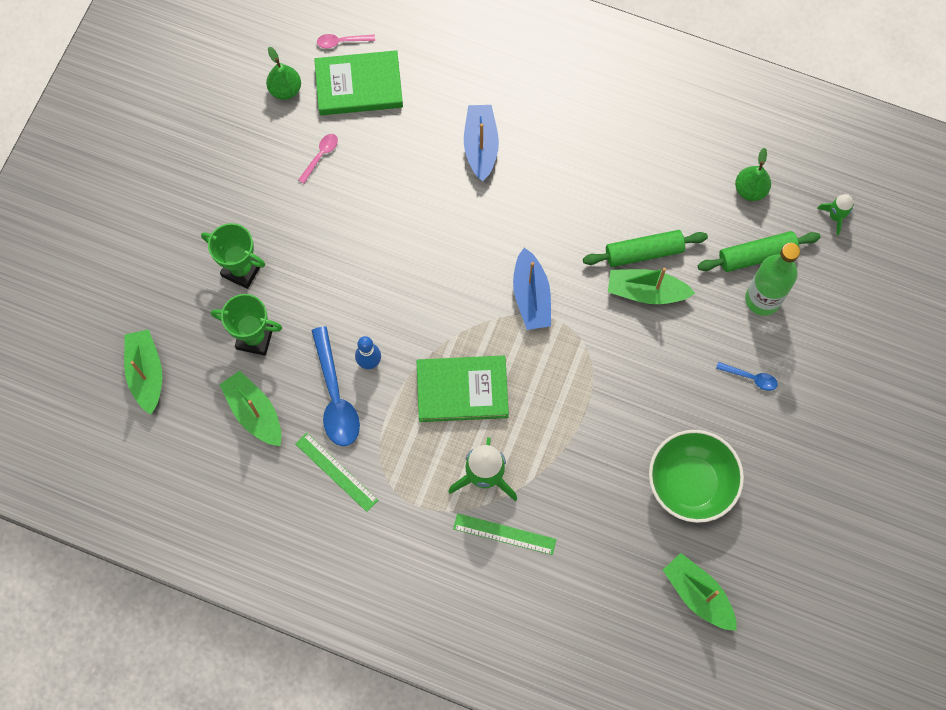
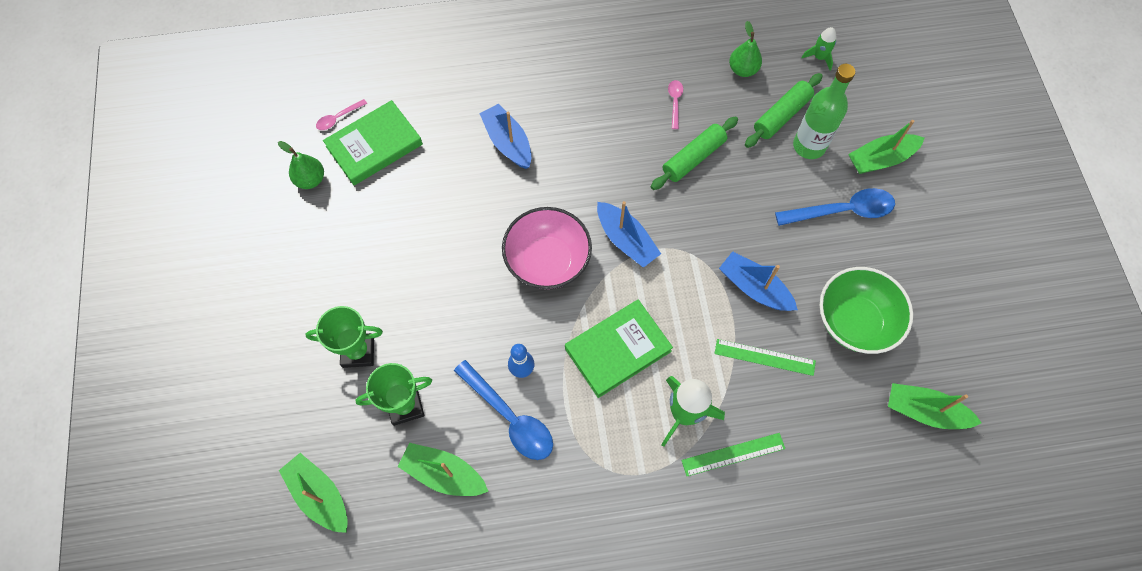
camera: 30 degrees left, 5 degrees down
green ruler [295,433,378,512] -> green ruler moved to [714,339,816,376]
pink spoon [298,134,338,184] -> pink spoon moved to [668,80,683,129]
green boat [608,267,695,304] -> green boat moved to [848,120,925,174]
blue spoon [716,362,778,391] -> blue spoon [775,188,895,226], size x2.03
none -> pink bowl [502,207,592,289]
none -> blue boat [719,251,798,311]

